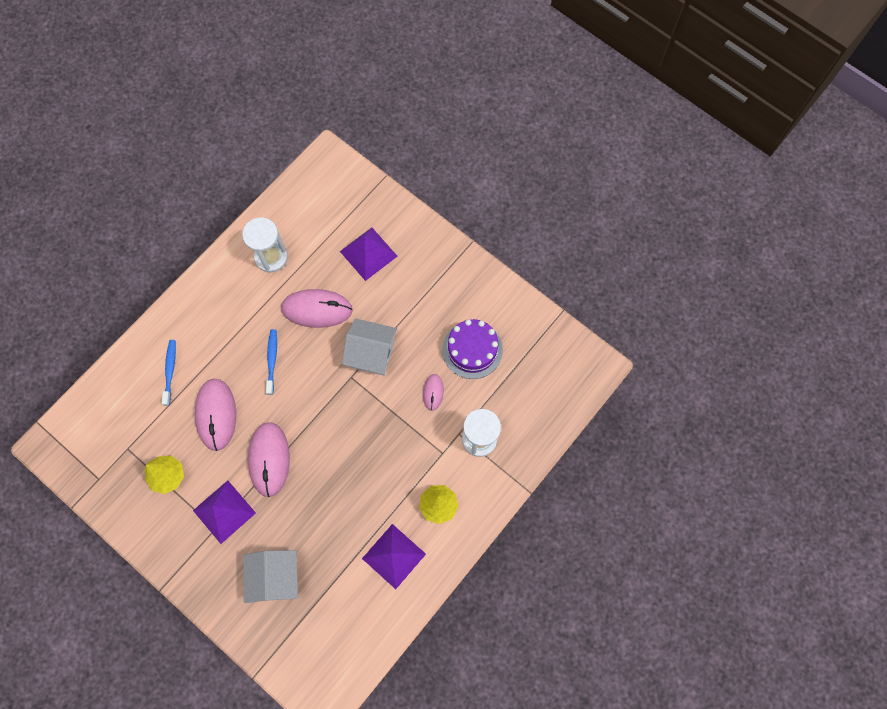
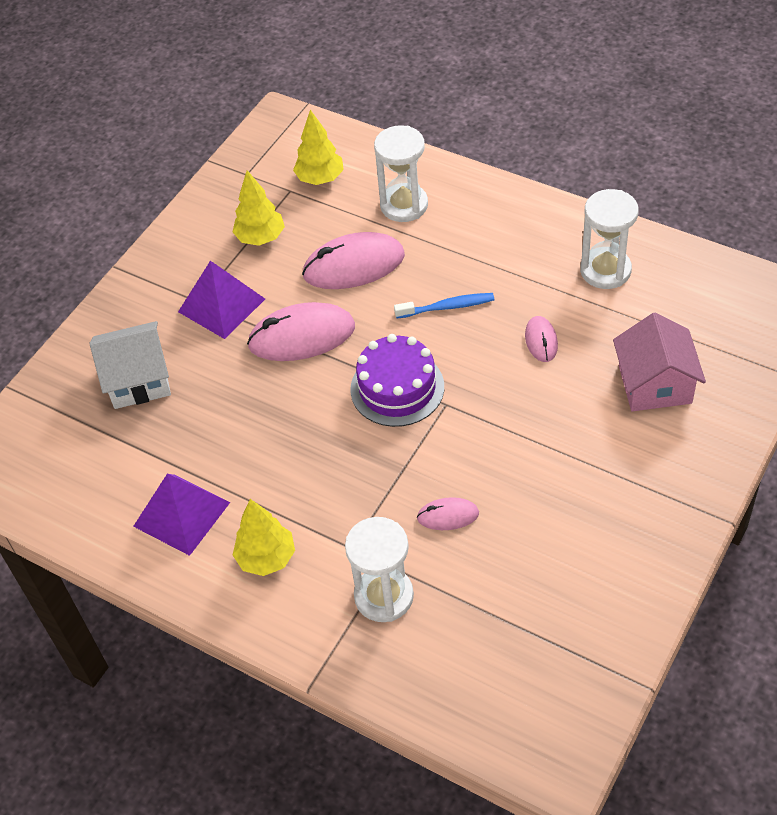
camera: 85 degrees right, 20 degrees down
blue toothbrush [162,340,176,406] -> white hourglass [374,125,428,222]
pink mouse [281,289,353,328] -> pink mouse [525,316,558,362], size x0.51
purple pyramid [340,228,397,281] -> pink house [613,313,706,411]
white house [342,318,397,376] -> none
purple cake [442,319,503,379] -> purple cake moved to [350,334,444,427]
none -> yellow tree [293,110,344,185]

